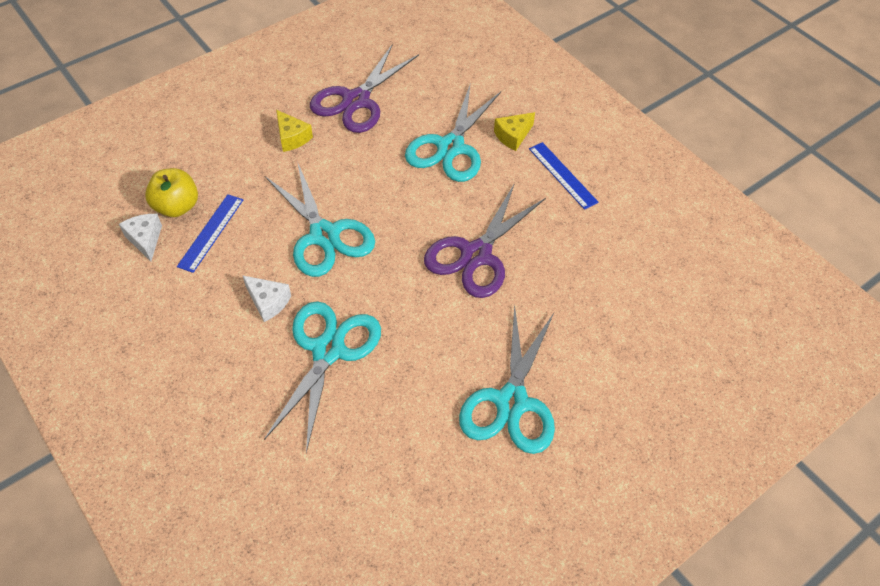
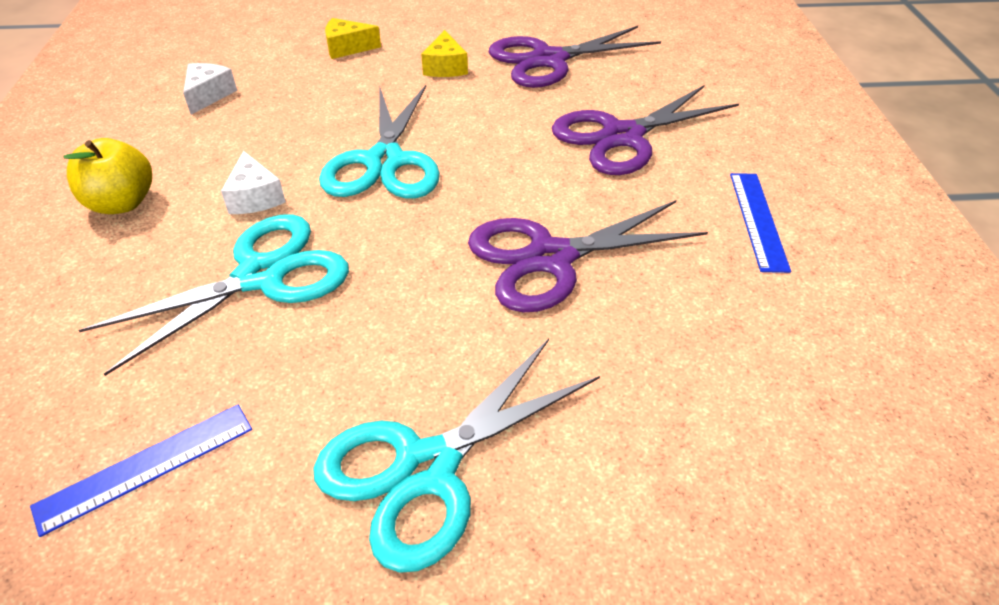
camera: 35 degrees right, 10 degrees down
yellow apple [145,168,198,217] -> yellow apple moved to [64,138,152,214]
blue ruler [177,194,243,273] -> blue ruler moved to [30,405,252,537]
turquoise scissors [405,85,501,182] -> purple scissors [552,85,739,175]
yellow cheese [494,112,535,151] -> yellow cheese moved to [325,18,381,59]

